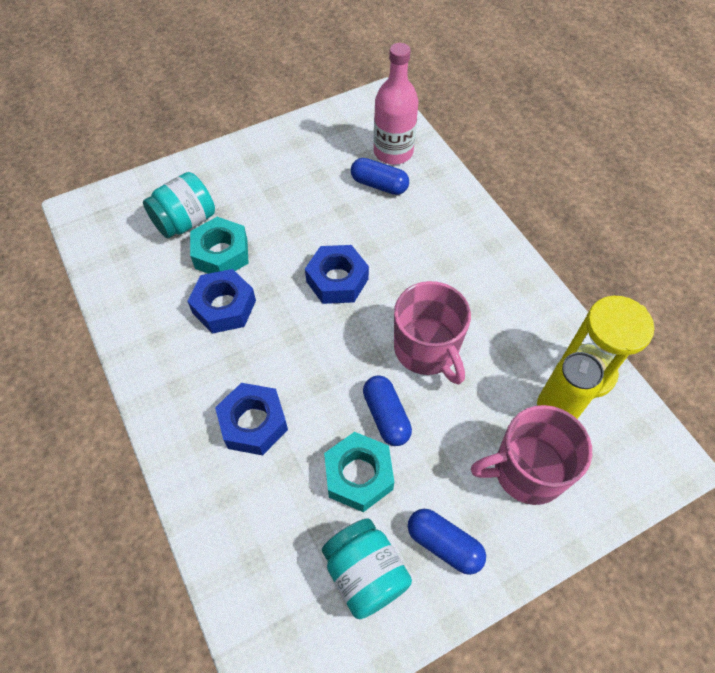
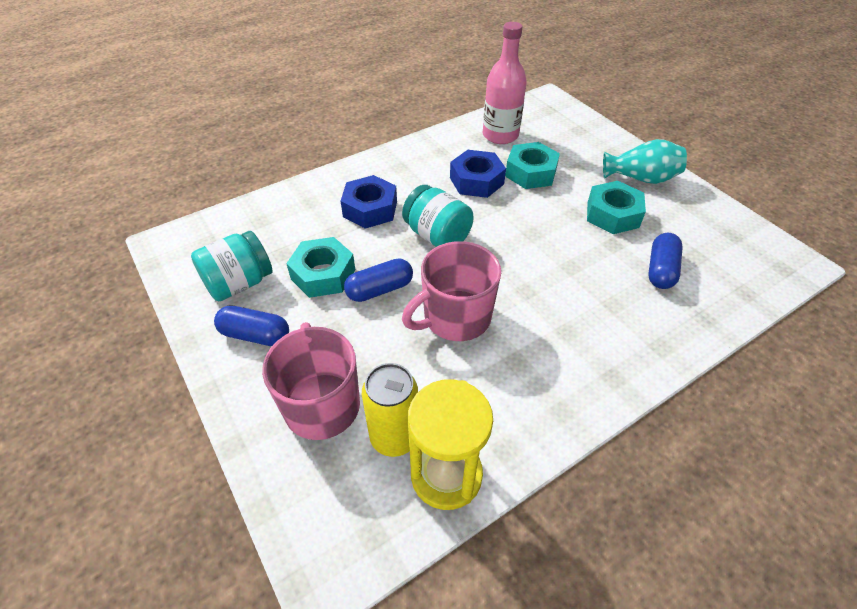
camera: 85 degrees right, 10 degrees down
turquoise jar [143,172,215,238] -> turquoise jar moved to [402,185,474,247]
blue nut [305,245,369,304] -> none
pink bottle [374,43,419,164] -> pink bottle moved to [483,22,527,144]
blue capsule [408,509,486,575] -> blue capsule turned 75 degrees clockwise [214,306,289,346]
none -> turquoise nut [587,181,646,234]
none -> turquoise vase [603,139,687,184]

